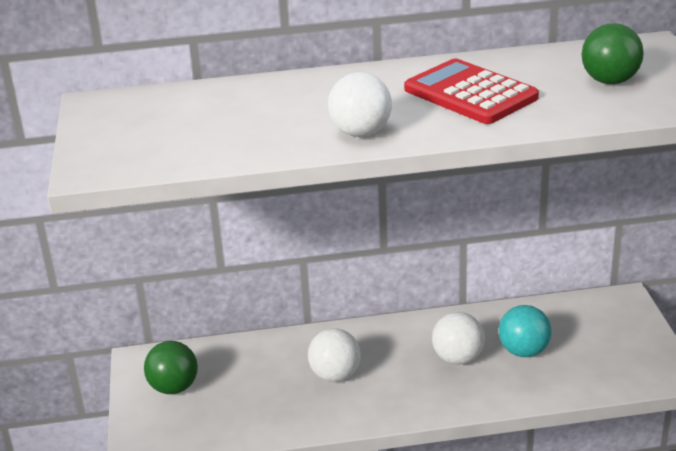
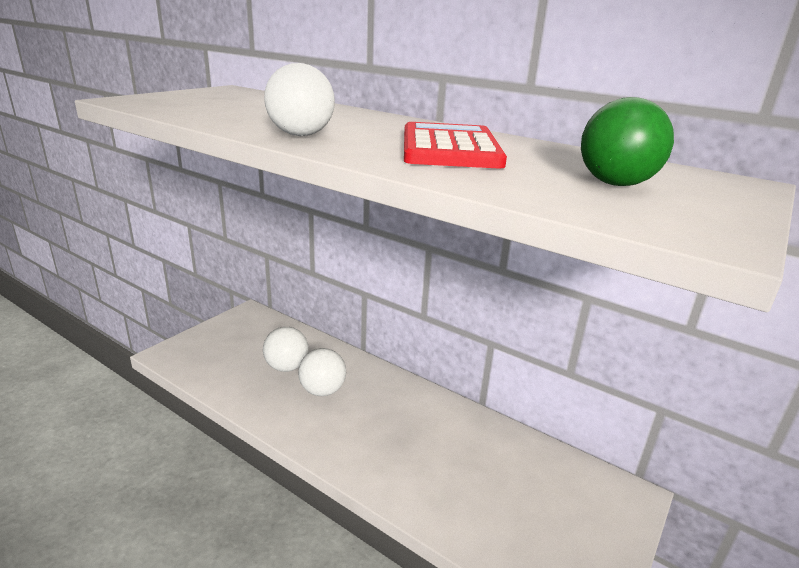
camera: 40 degrees right, 5 degrees down
green ball [144,341,198,394] -> none
white ball [432,312,485,365] -> white ball moved to [263,327,309,372]
turquoise ball [499,305,551,357] -> none

